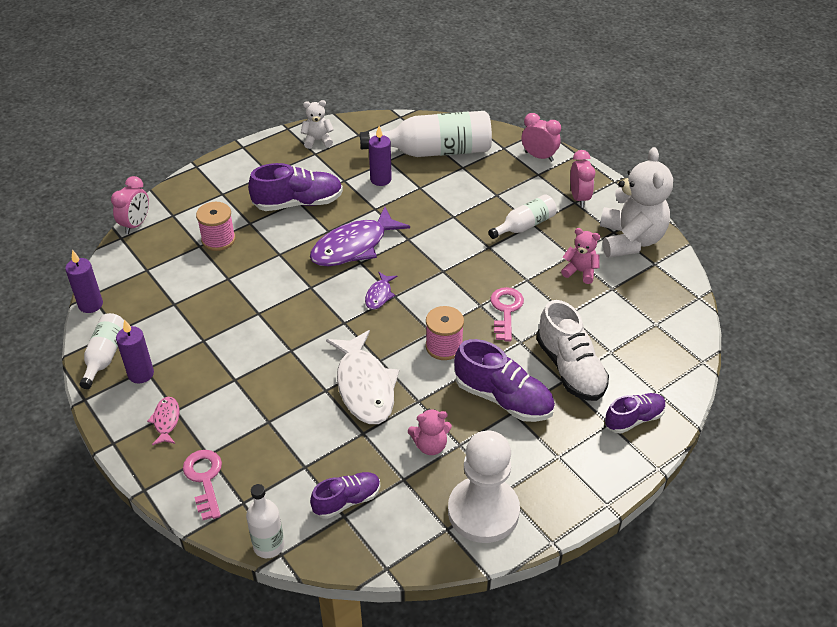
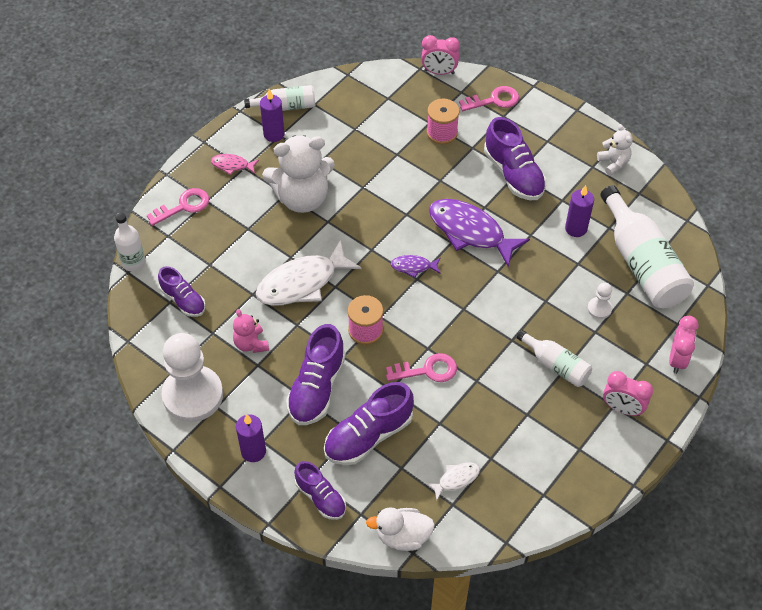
camera: 75 degrees right, 10 degrees up
purple candle [65,250,103,313] -> purple candle moved to [236,414,266,462]
pink fish [147,397,180,445] -> pink fish turned 150 degrees counterclockwise [211,154,259,175]
white shoe [536,300,609,401] -> purple shoe [324,382,414,465]
pink teddy bear [561,228,600,284] -> none
pink clock [570,150,595,208] -> pink clock turned 45 degrees clockwise [603,371,653,416]
white teddy bear [600,147,673,258] -> white teddy bear moved to [262,135,335,213]
none -> white duck [366,507,435,551]
none -> white fish [426,462,480,500]
none -> pink key [459,86,519,111]
none -> white pawn [587,283,612,319]

